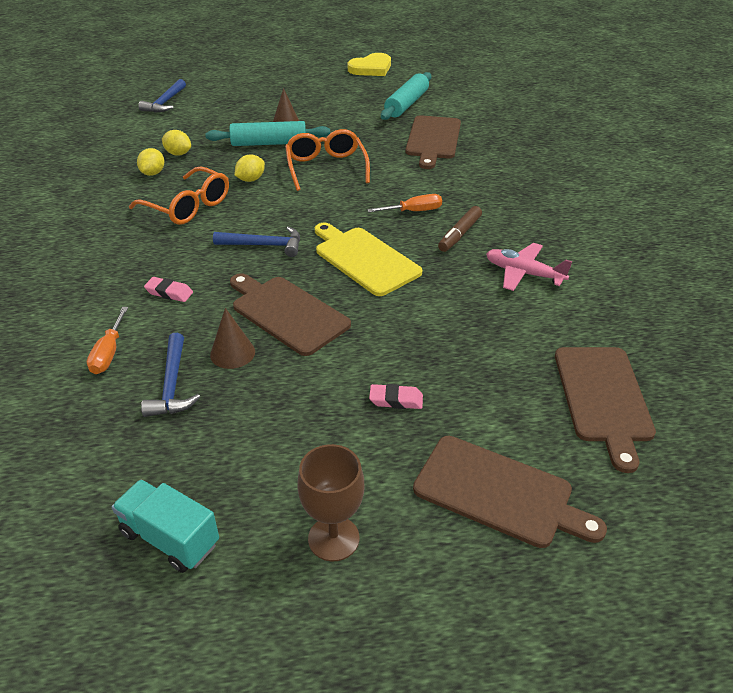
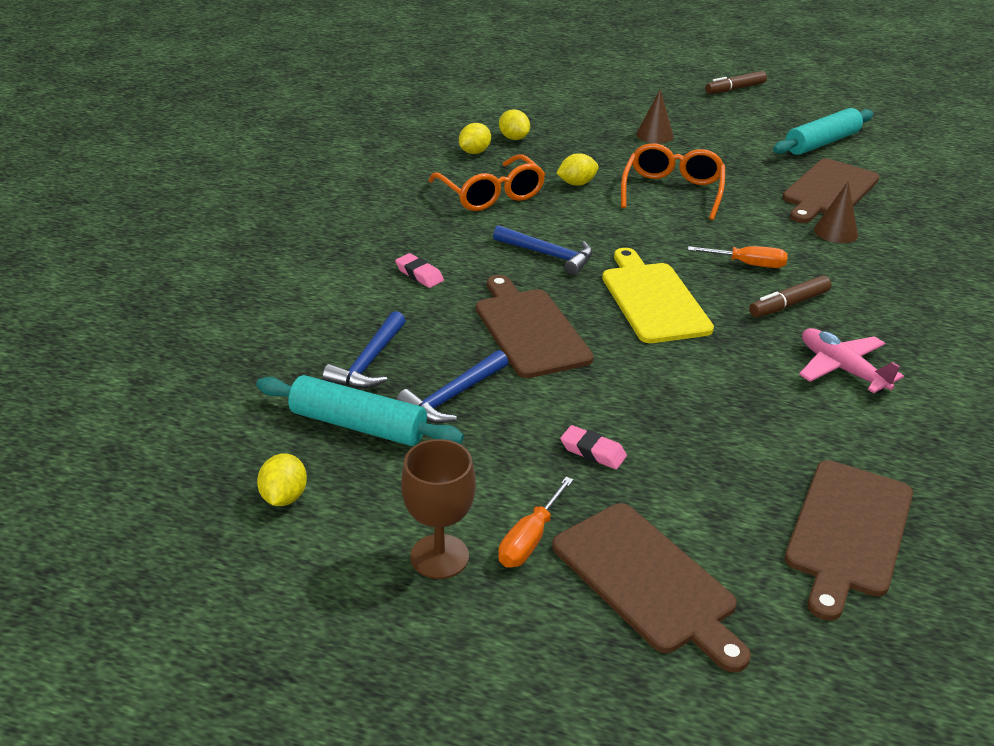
camera: 25 degrees right, 5 degrees down
orange screwdriver [87,307,128,374] -> orange screwdriver moved to [498,477,573,567]
turquoise truck [112,479,219,573] -> yellow lemon [257,453,307,506]
blue hammer [139,79,186,112] -> blue hammer moved to [396,350,508,423]
turquoise rolling pin [205,121,330,146] -> turquoise rolling pin moved to [256,375,464,446]
brown cone [210,308,255,369] -> brown cone moved to [814,181,858,243]
yellow heart [348,53,391,76] -> none
none -> brown marker [705,71,767,94]

